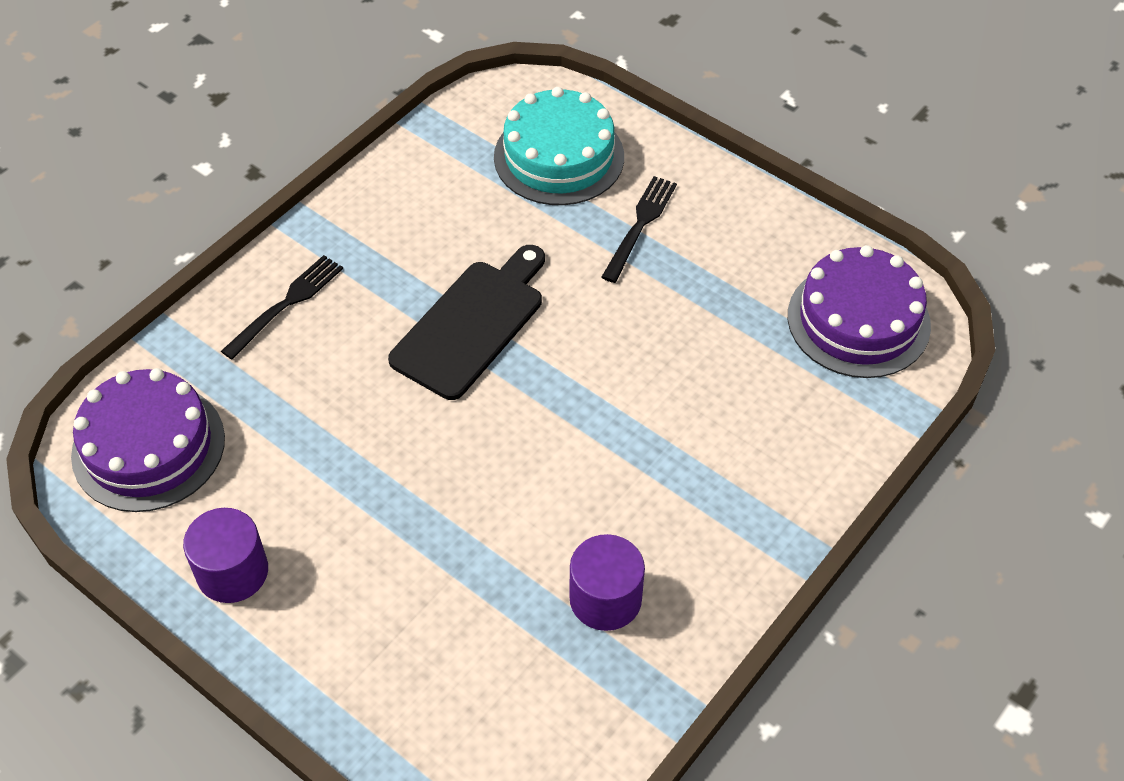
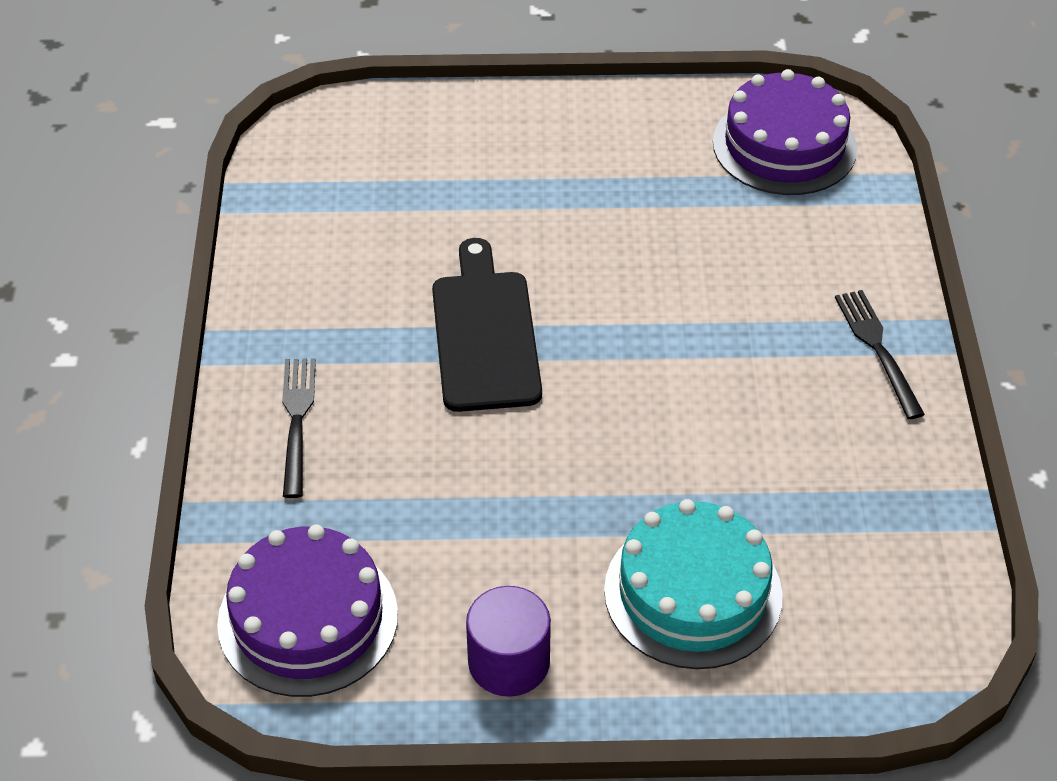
camera: 40 degrees left, 5 degrees down
turquoise cake [494,87,624,205] -> turquoise cake moved to [604,499,783,669]
purple cylinder [569,534,645,631] -> none
black fork [601,176,677,283] -> black fork moved to [835,290,925,419]

